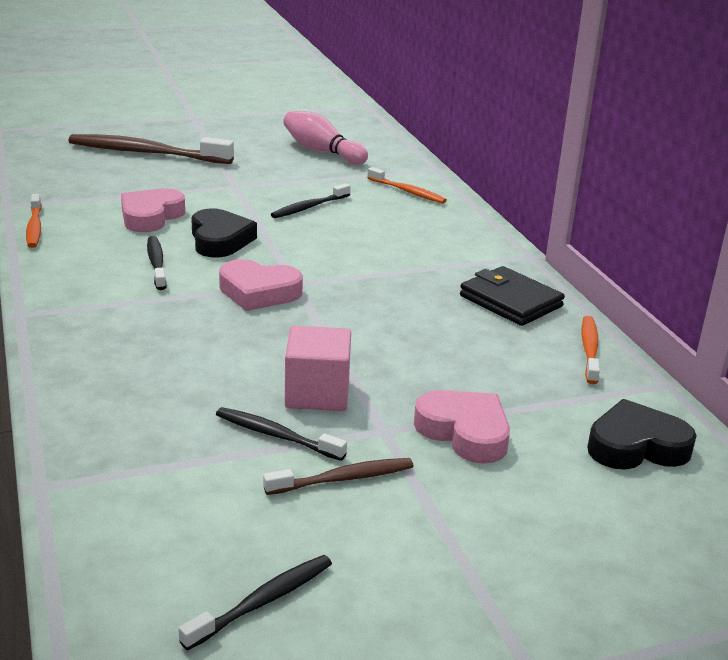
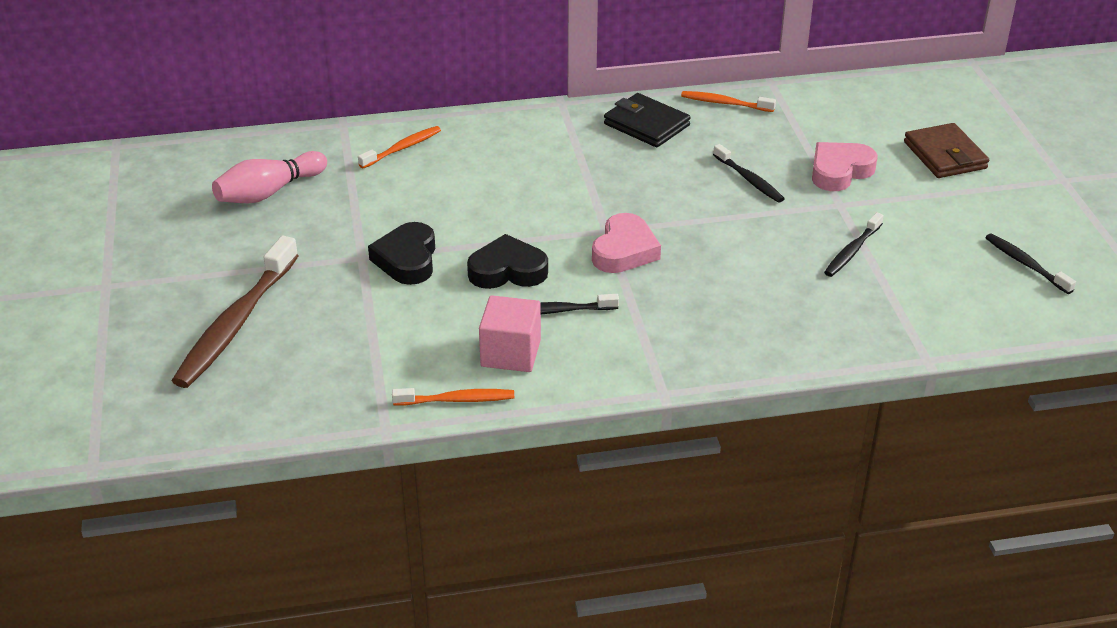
camera: 80 degrees left, 10 degrees up
pink heart [121,188,185,232] -> none
brown toothbrush [263,458,414,495] -> none
black toothbrush [271,183,351,218] -> black toothbrush moved to [713,144,785,203]
pink cube [285,326,351,411] -> pink cube moved to [479,295,541,372]
black wallet [460,266,565,326] -> black wallet turned 75 degrees clockwise [604,93,691,147]
black heart [587,399,697,470] -> black heart moved to [368,222,435,285]
none -> brown wallet [904,123,989,178]

